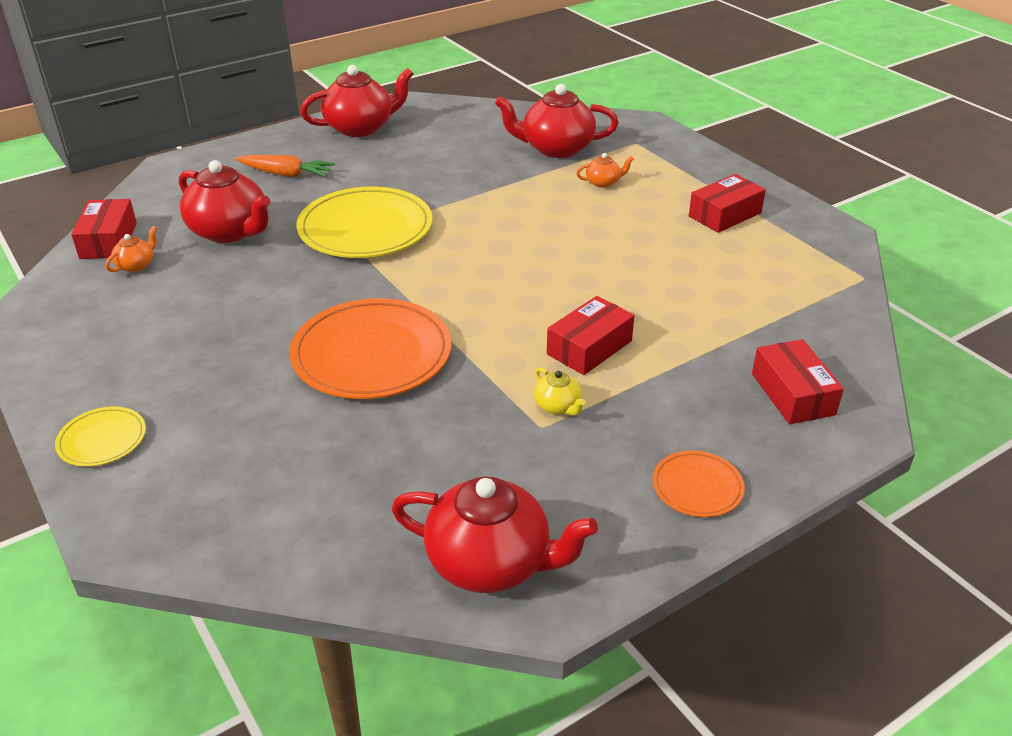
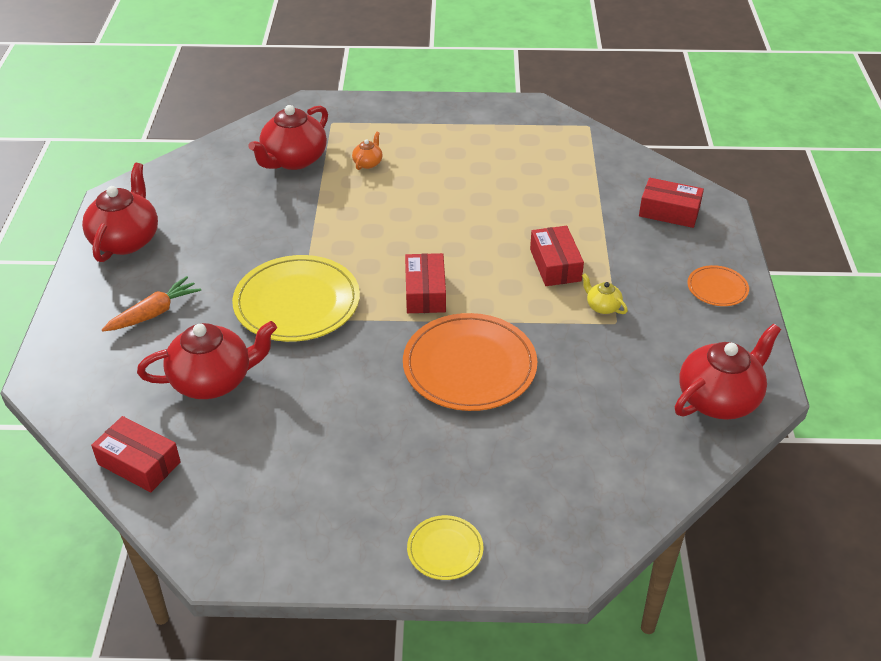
camera: 55 degrees left, 5 degrees up
orange teapot [105,226,157,272] -> none
yellow teapot [534,367,586,416] -> yellow teapot turned 135 degrees counterclockwise [582,273,628,314]
red box [689,174,766,233] -> red box moved to [405,253,446,313]

